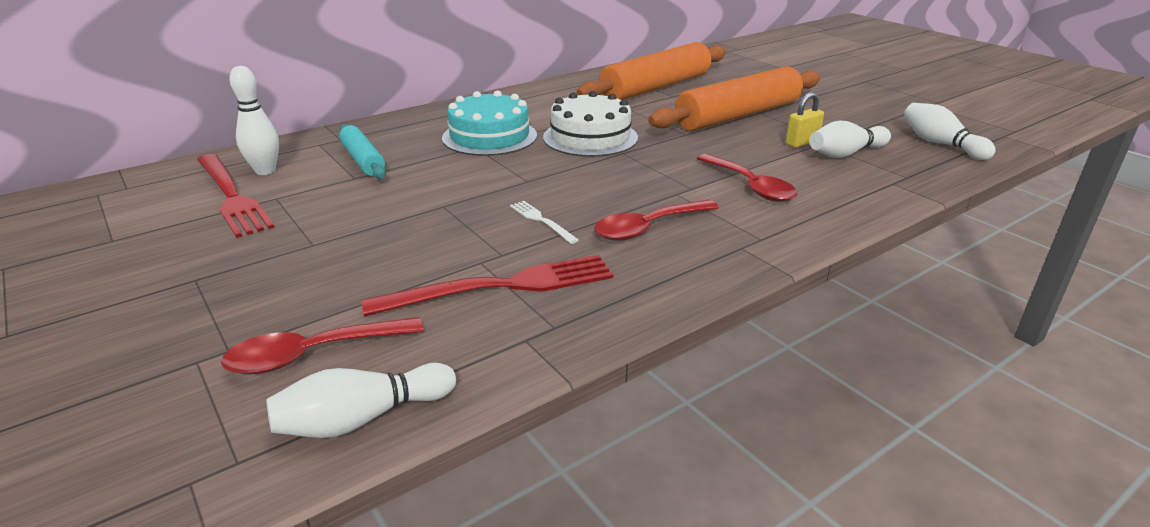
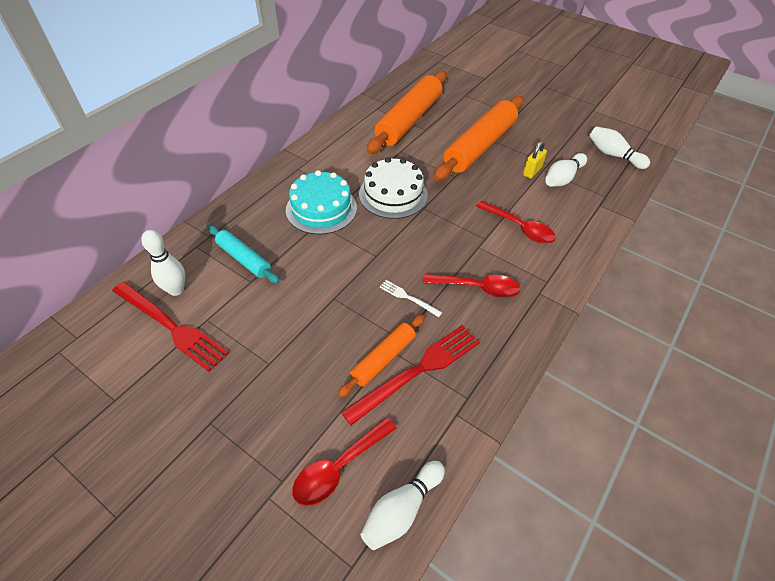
camera: 20 degrees left, 20 degrees up
red spoon [594,199,719,241] -> red spoon turned 120 degrees counterclockwise [423,274,520,298]
none -> orange rolling pin [338,314,425,397]

